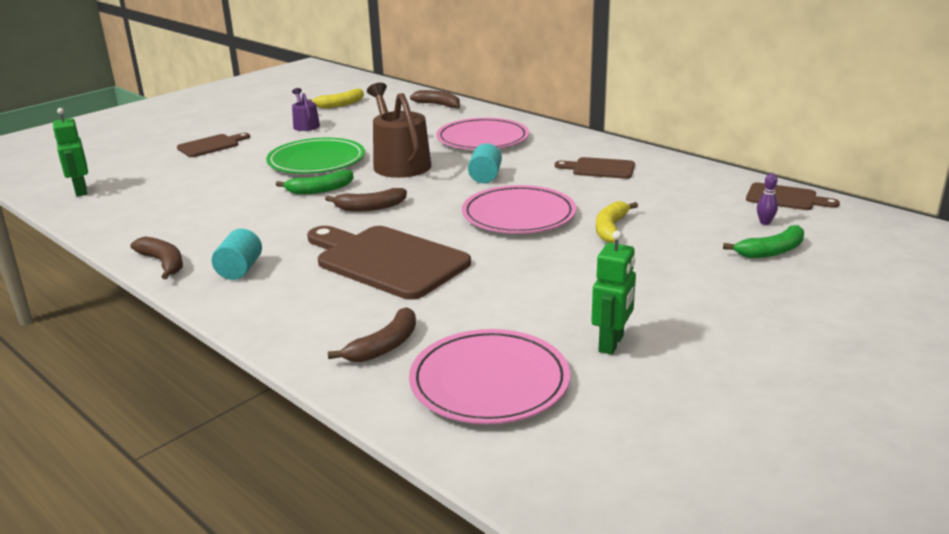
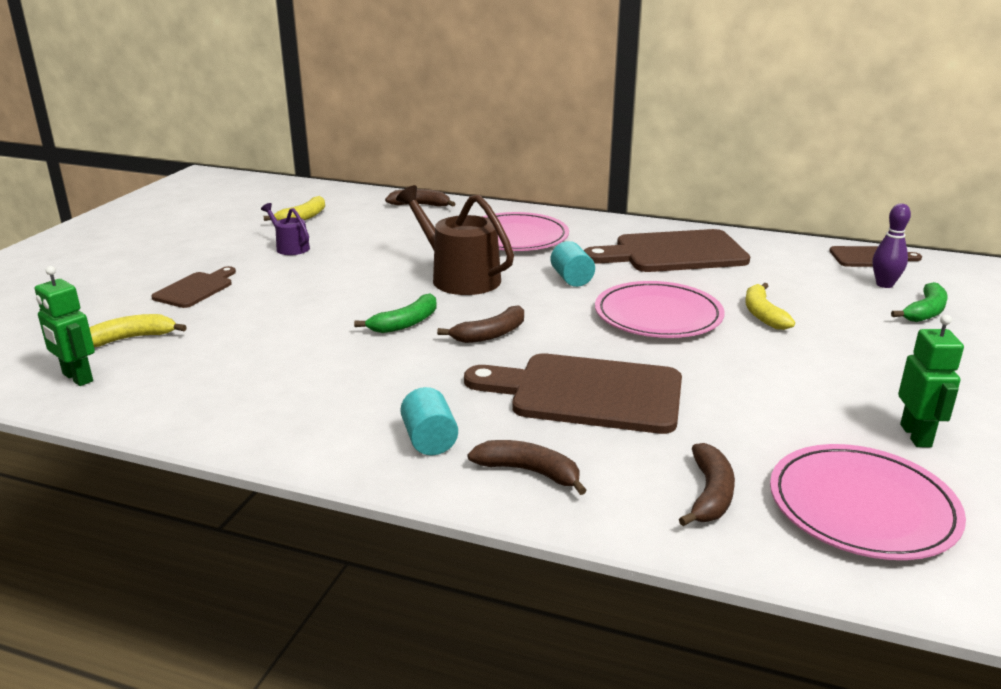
camera: 25 degrees left, 0 degrees up
brown banana [130,237,183,279] -> brown banana moved to [468,440,587,495]
green plate [266,138,365,174] -> none
brown cutting board [555,157,635,179] -> brown cutting board [584,229,750,272], size x1.88
purple bowling pin [757,173,778,225] -> purple bowling pin [873,203,911,288], size x1.60
none -> yellow banana [90,314,187,347]

